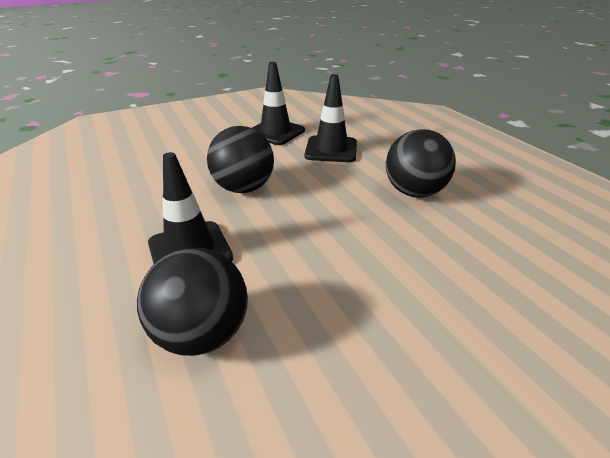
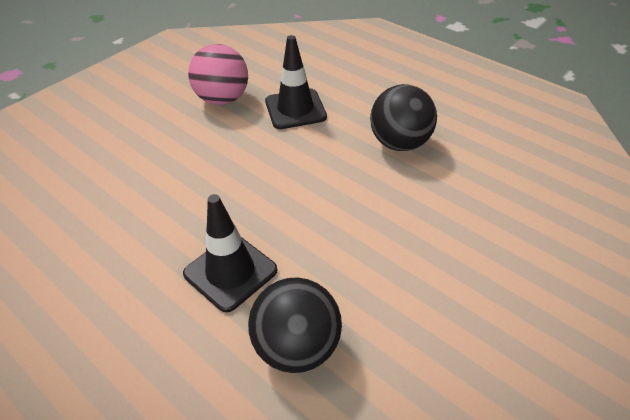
camera: 20 degrees left, 10 degrees up
black ball [207,126,274,193] -> none
black traffic cone [252,62,305,145] -> pink ball [188,44,248,105]

